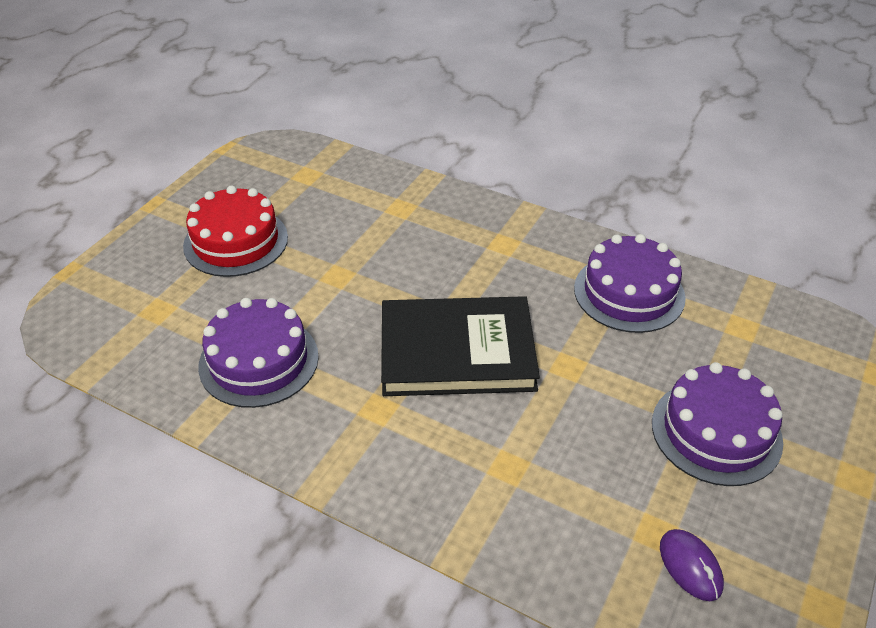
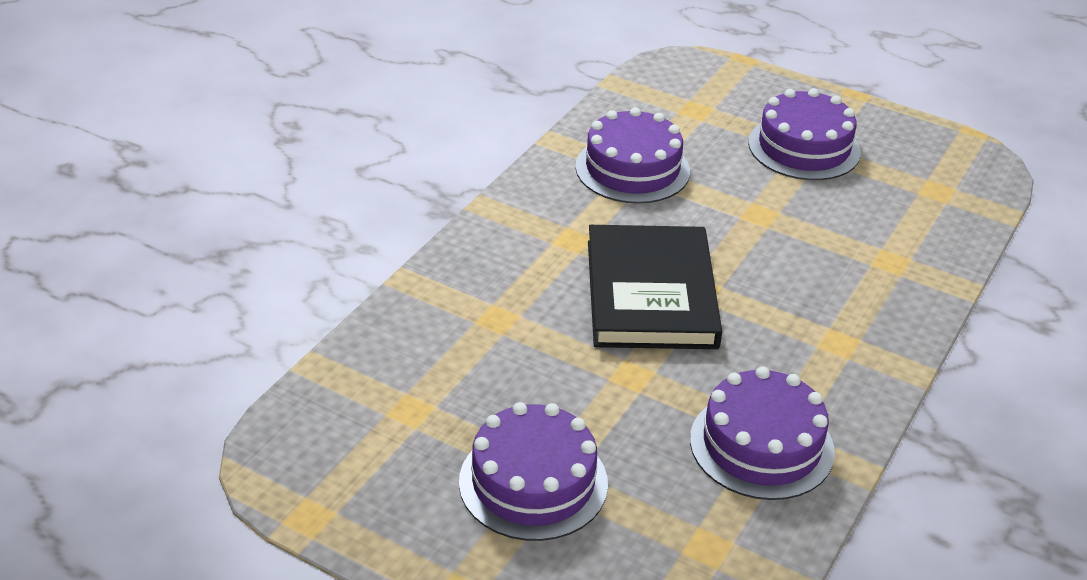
camera: 90 degrees right, 5 degrees down
red cake [183,185,288,277] -> purple cake [748,88,861,180]
purple mouse [660,529,724,601] -> none

